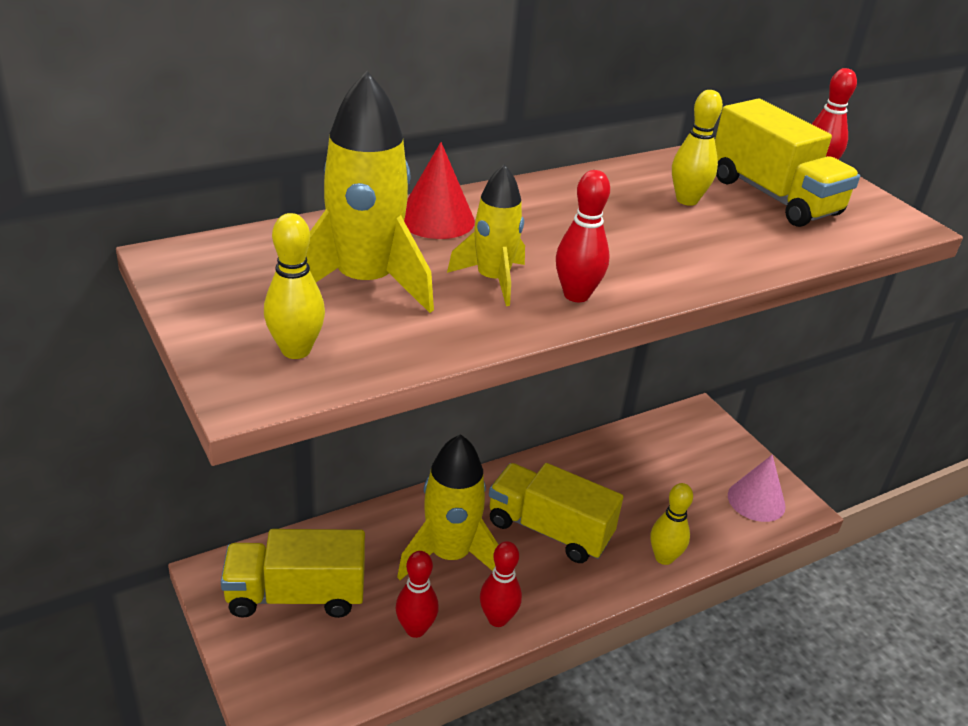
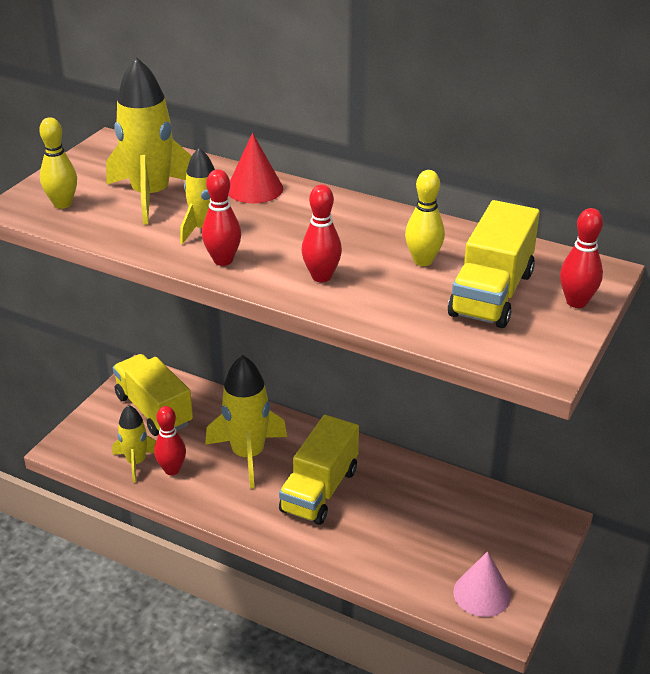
camera: 60 degrees right, 0 degrees up
red bowling pin [480,541,522,627] -> red bowling pin moved to [301,185,342,282]
yellow truck [489,463,623,563] -> yellow truck turned 150 degrees counterclockwise [279,415,359,525]
yellow bowling pin [650,483,693,565] -> none
none -> yellow rocket [113,405,156,483]

